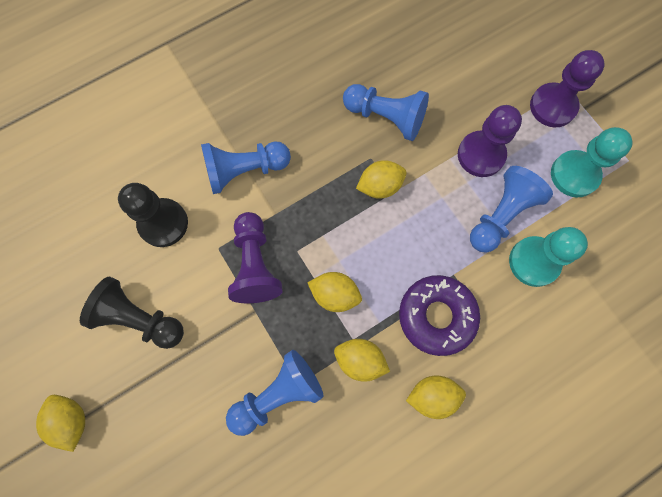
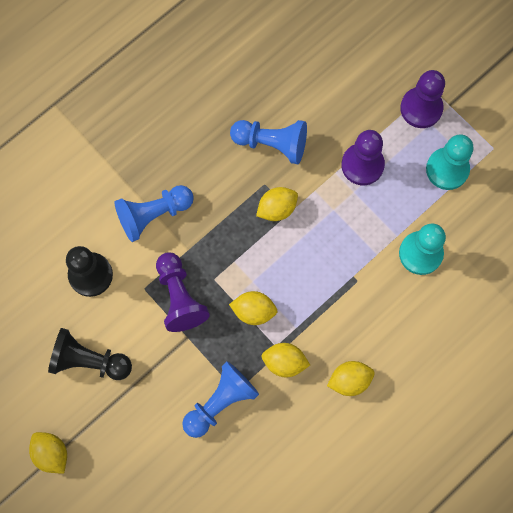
camera: 10 degrees left, 0 degrees up
purple donut [399,275,480,356] -> none
blue pawn [470,166,553,253] -> none

